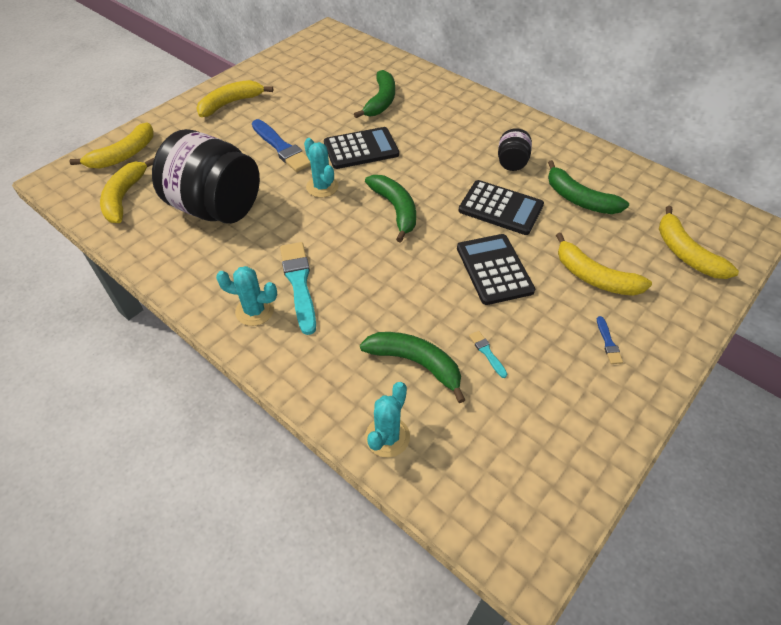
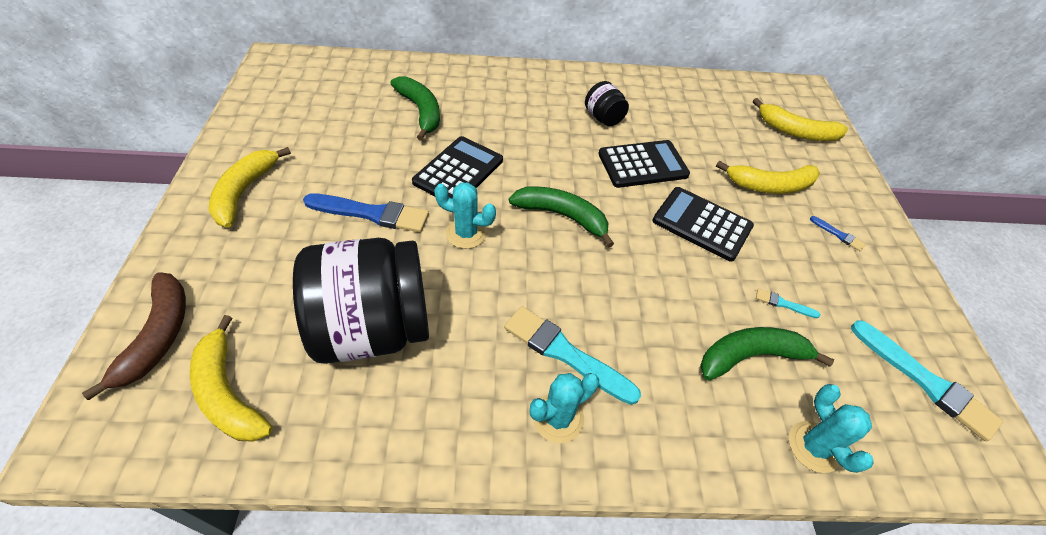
camera: 45 degrees left, 0 degrees up
yellow banana [70,122,154,168] -> brown banana [82,272,186,400]
green banana [548,160,629,214] -> none
none -> turquoise brush [851,320,1003,441]

